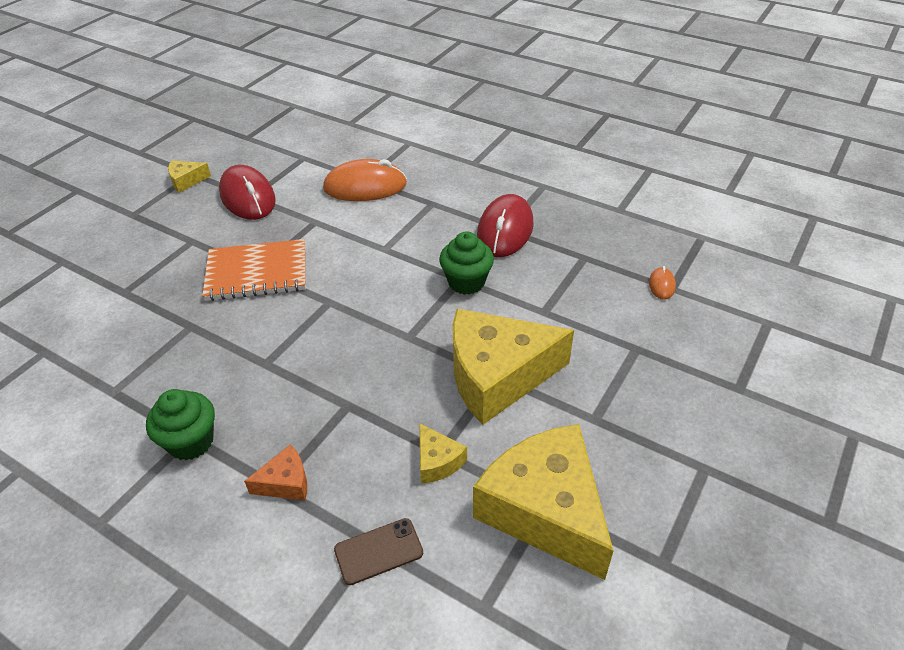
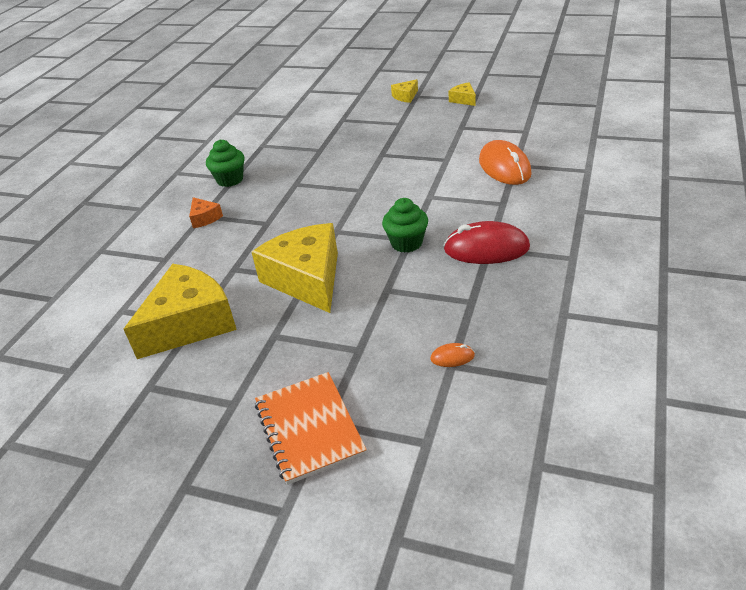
camera: 80 degrees right, 5 degrees down
orange notebook [202,239,306,301] -> orange notebook moved to [255,372,367,485]
red mouse [219,165,276,220] -> none
brown phone [334,518,423,585] -> none
yellow cheese [419,423,467,484] -> yellow cheese moved to [391,79,418,103]

